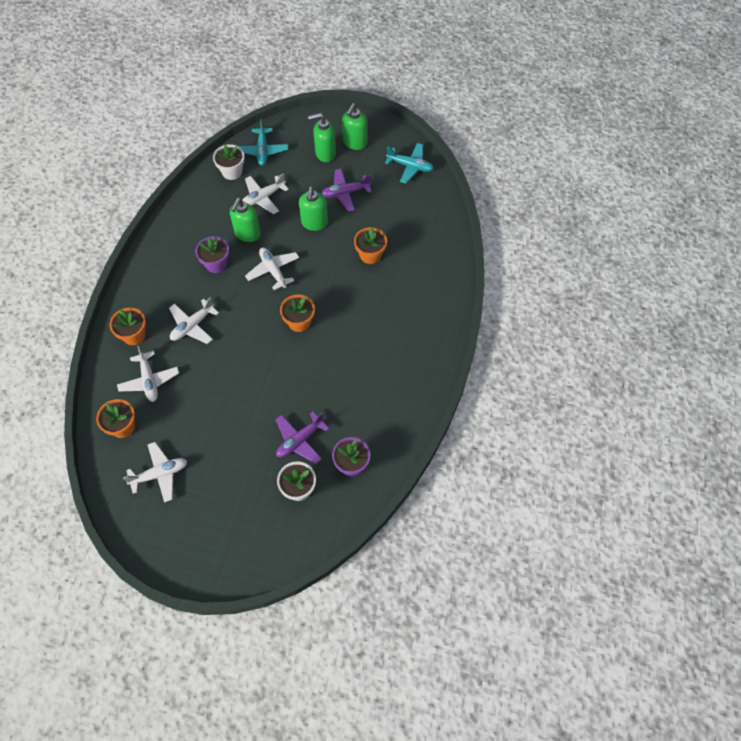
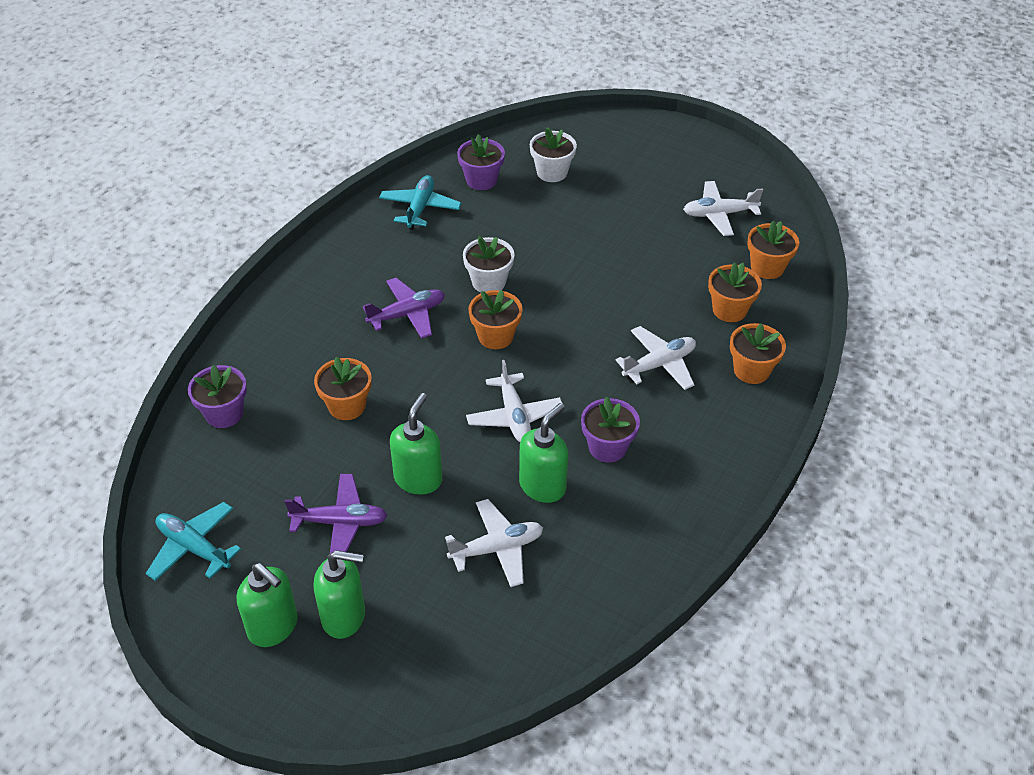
camera: 165 degrees left, 15 degrees down
white plane [117,346,179,402] -> orange flower pot [708,263,762,322]
white flower pot [213,144,245,180] -> white flower pot moved to [463,236,515,292]
turquoise plane [239,119,288,166] -> turquoise plane moved to [379,175,462,230]
purple plane [275,412,329,464] -> purple plane moved to [363,278,445,339]
green soap dispenser [342,103,368,150] -> green soap dispenser turned 90 degrees clockwise [237,563,298,647]
none -> purple flower pot [188,365,247,428]

